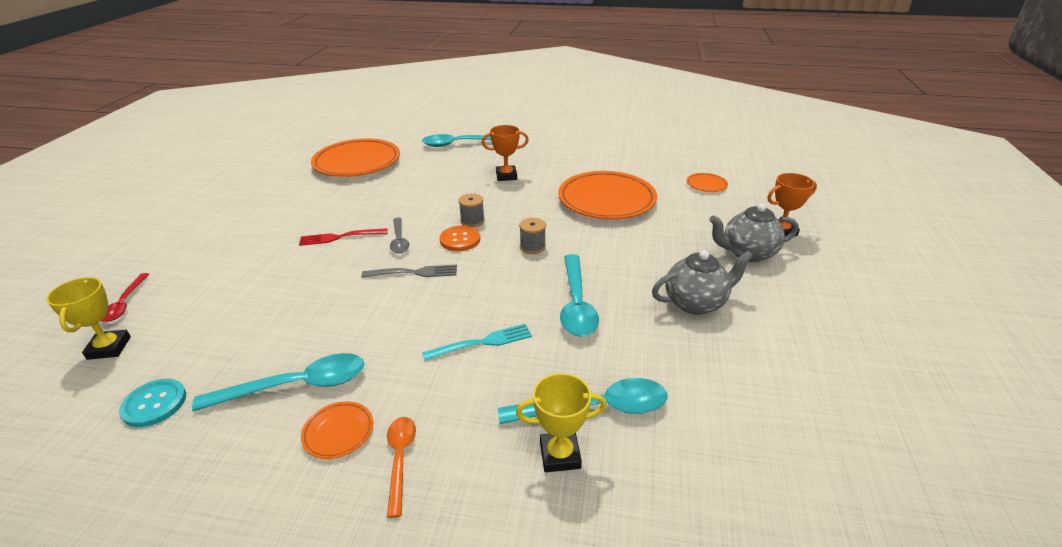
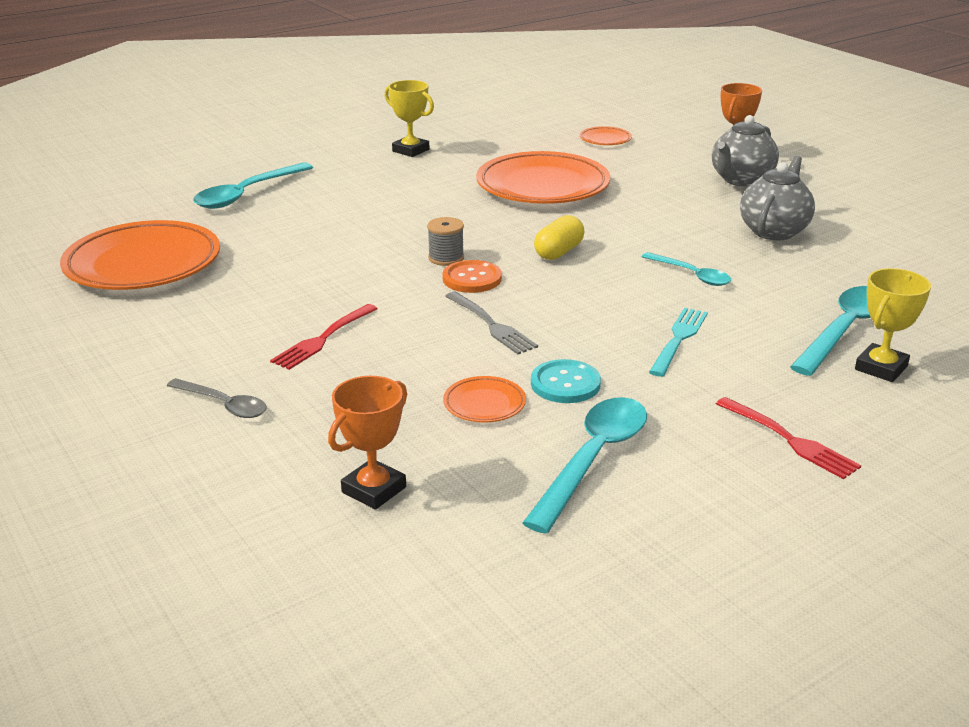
camera: 45 degrees left, 5 degrees down
yellow trophy [46,277,131,360] -> yellow trophy moved to [385,80,434,157]
red spoon [101,273,149,322] -> none
turquoise button [119,379,186,427] -> turquoise button moved to [531,359,601,403]
orange plate [301,401,373,459] -> orange plate moved to [443,376,526,422]
grey fork [362,265,457,278] -> grey fork turned 105 degrees clockwise [445,292,538,355]
orange spoon [387,417,416,518] -> red fork [716,397,861,479]
grey spoon [390,218,409,253] -> grey spoon moved to [167,378,267,418]
orange trophy [482,125,529,181] -> orange trophy moved to [328,376,407,510]
grey spool [519,218,546,254] -> yellow capsule [534,215,584,260]
turquoise spoon [560,254,599,337] -> turquoise spoon [642,252,731,286], size x0.60

